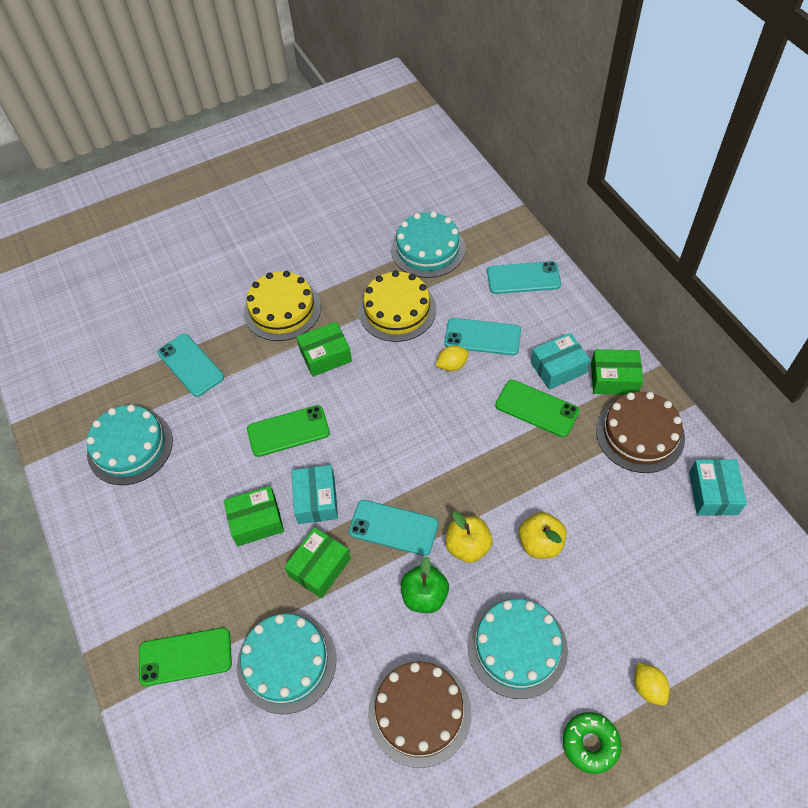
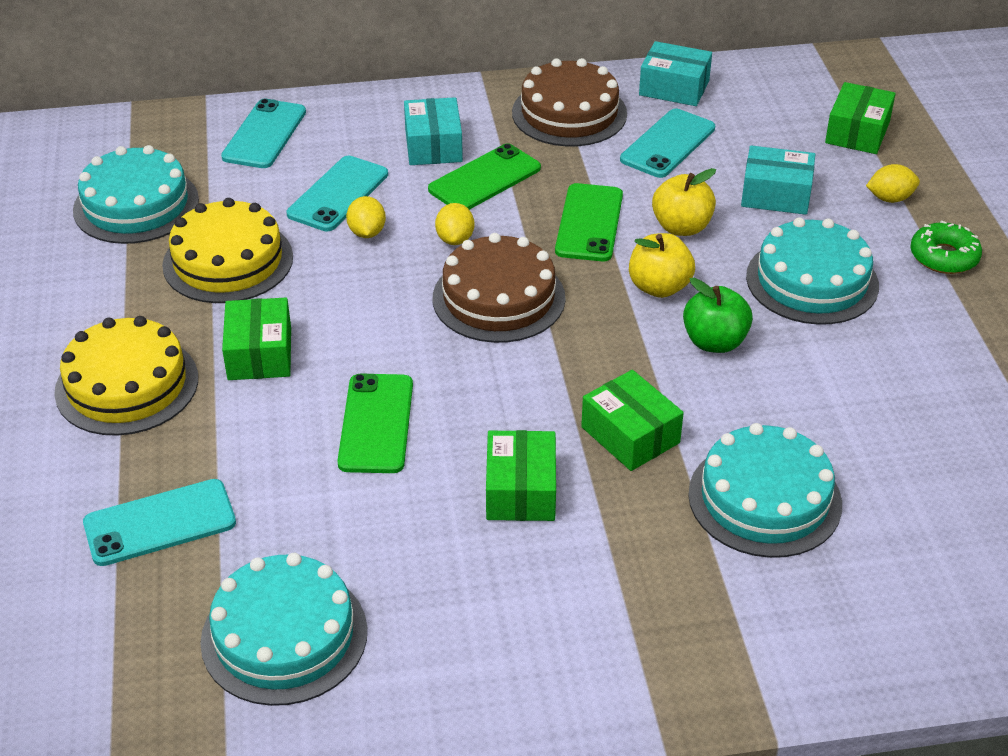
camera: 75 degrees left, 15 degrees down
green phone [139,627,232,686] -> green phone moved to [555,183,623,261]
turquoise box [291,465,338,524] -> turquoise box moved to [741,146,815,215]
turquoise phone [349,500,438,556] -> turquoise phone moved to [620,109,715,178]
brown cake [368,659,471,768] -> brown cake moved to [433,233,566,343]
green box [591,349,643,395] -> green box moved to [825,82,896,154]
none -> yellow lemon [435,203,474,245]

